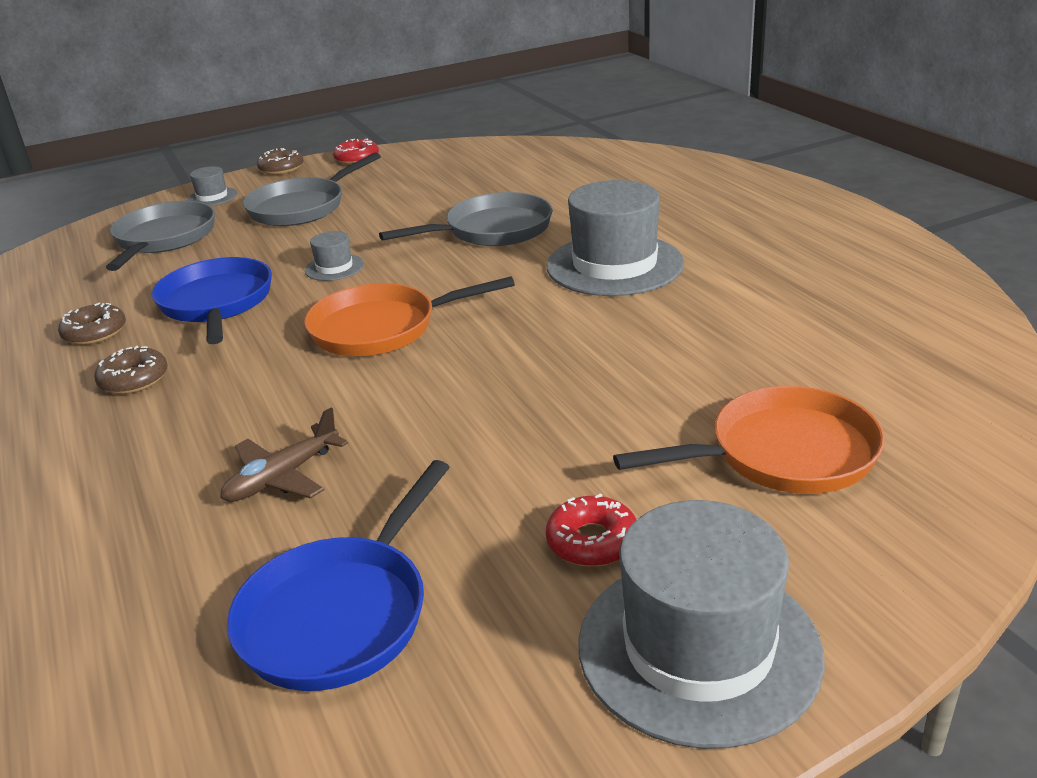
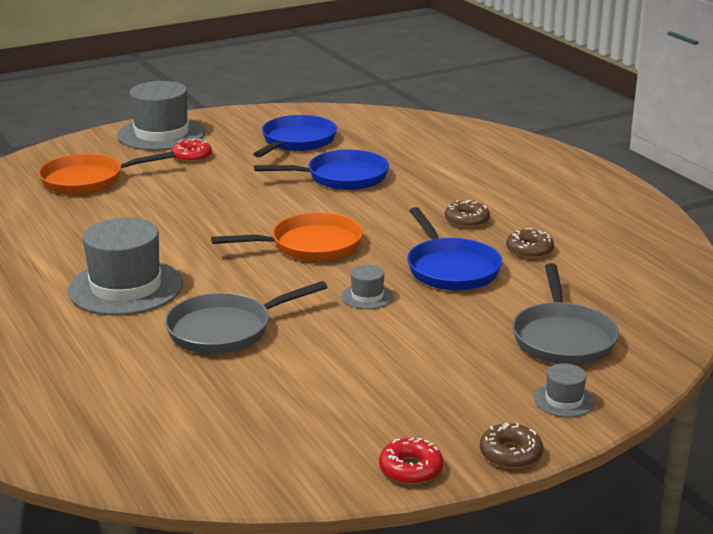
camera: 175 degrees right, 5 degrees down
brown plane [220,408,348,502] -> blue pan [254,150,389,190]
grey pan [243,152,381,226] -> none

